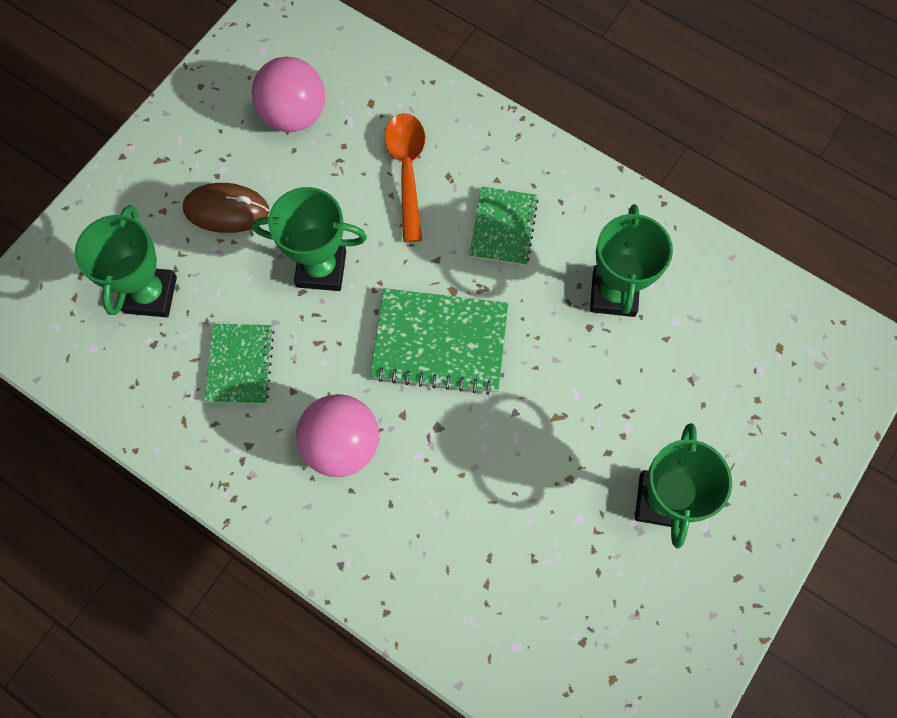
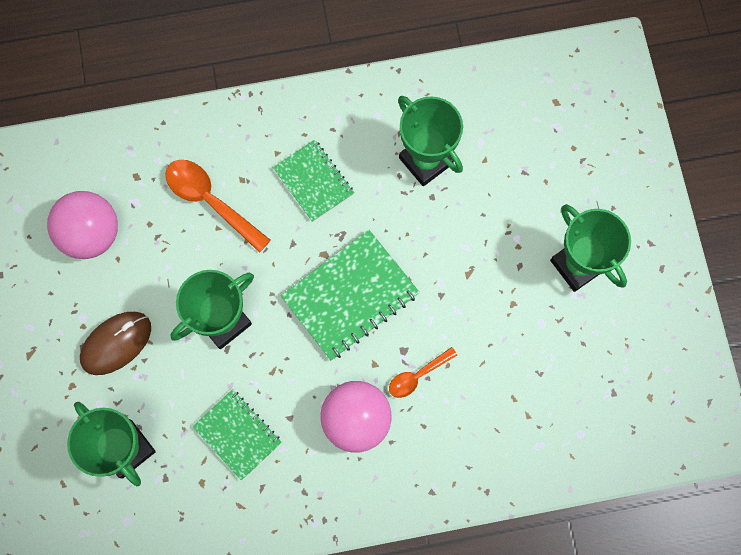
camera: 45 degrees left, 5 degrees up
none -> orange spoon [389,347,457,398]

